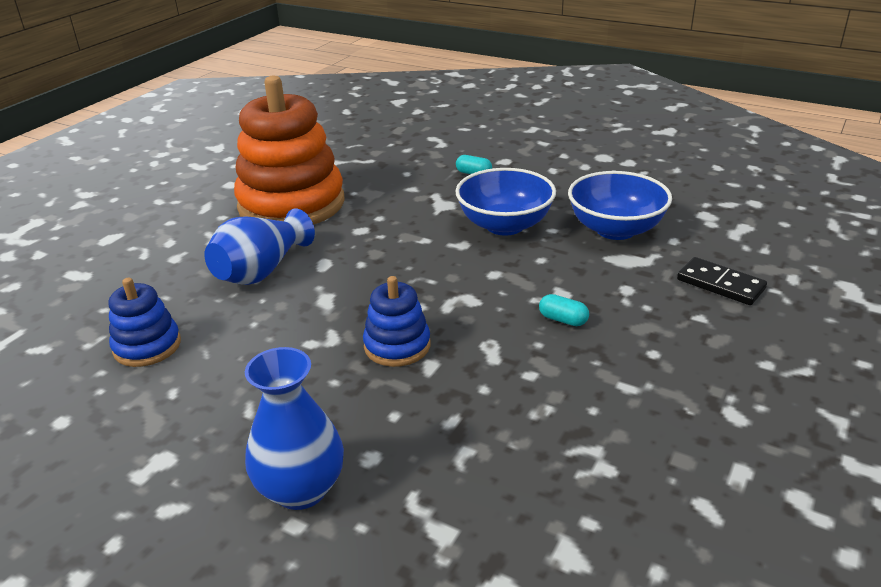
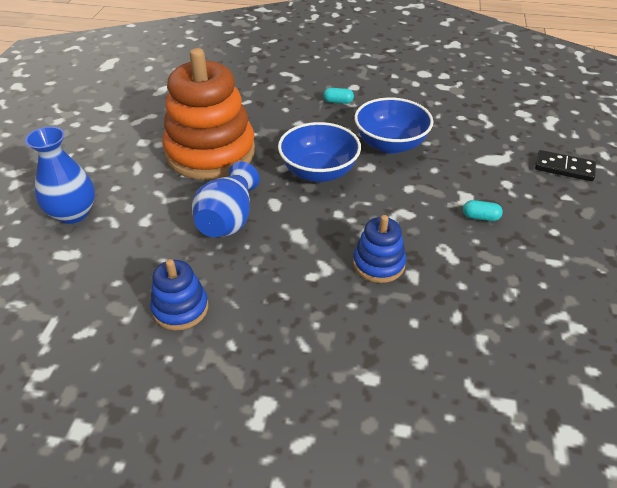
camera: 20 degrees left, 10 degrees up
blue vase [245,347,344,510] -> blue vase moved to [25,126,95,224]
blue bowl [568,171,672,240] -> blue bowl moved to [278,122,361,182]

